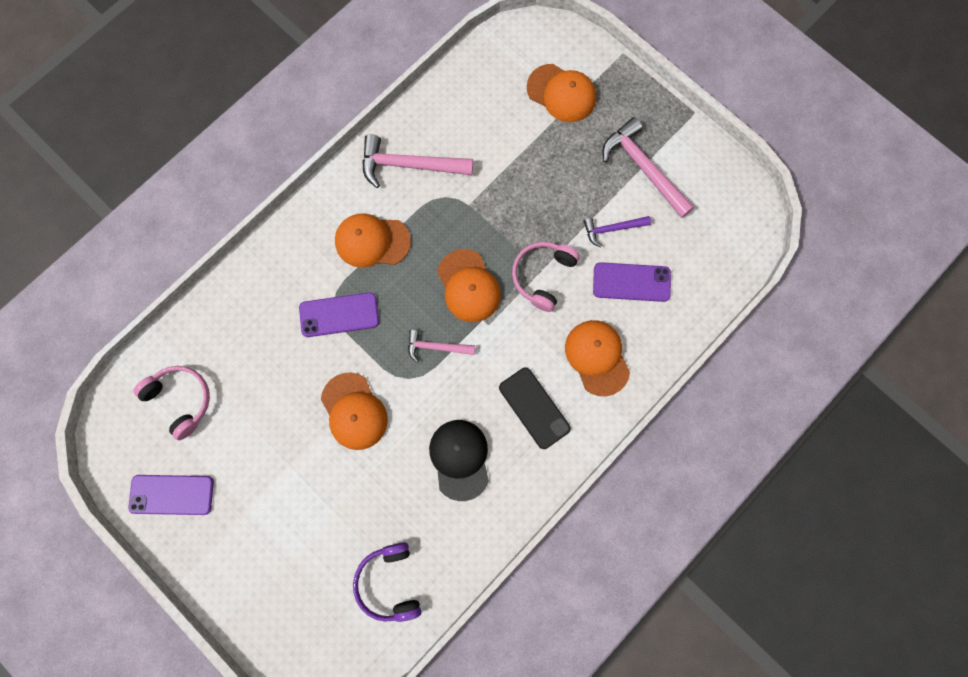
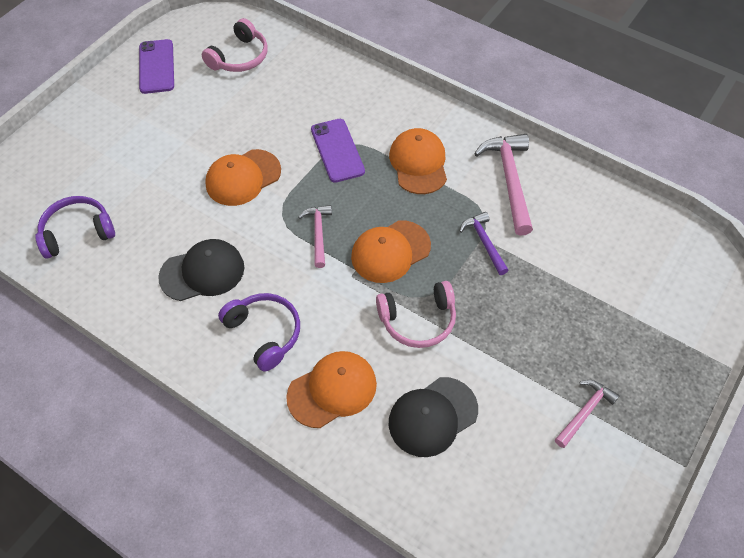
camera: 80 degrees right, 20 degrees down
black phone [499,368,571,449] -> purple headphones [218,293,300,371]
pink headphones [512,242,580,312] -> pink headphones turned 150 degrees clockwise [376,281,456,348]
orange cap [527,64,596,122] -> none
purple hammer [584,216,651,247] -> purple hammer moved to [459,212,509,275]
purple phone [593,262,671,302] -> black cap [389,377,478,457]
pink hammer [603,117,694,218] -> pink hammer [555,380,620,448], size x0.58

